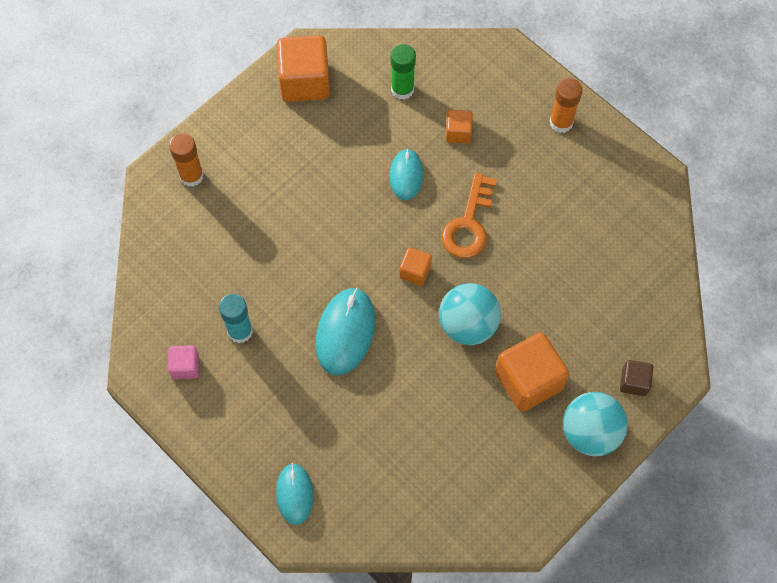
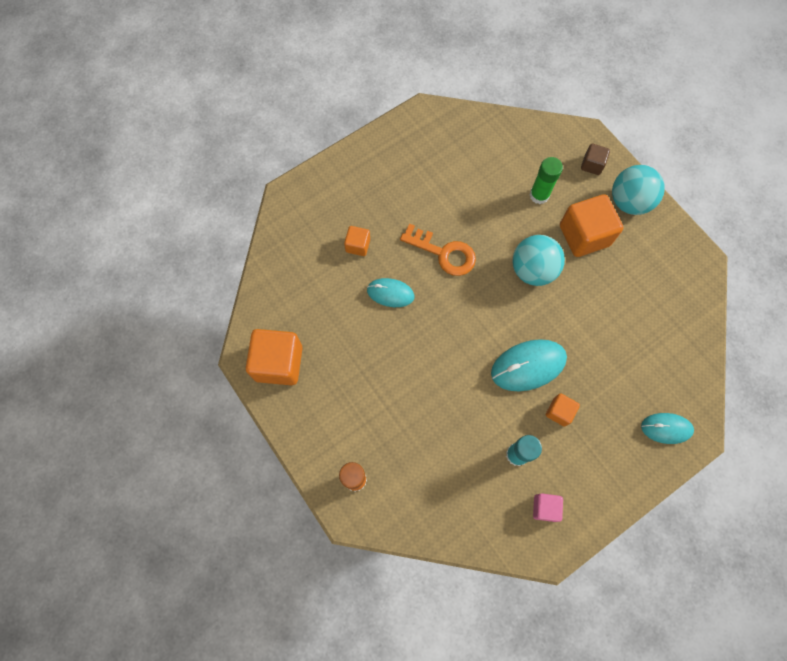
camera: 80 degrees left, 5 degrees up
turquoise mouse [315,288,375,375] -> turquoise mouse turned 45 degrees counterclockwise [491,339,567,391]
green glue stick [391,44,416,100] -> green glue stick moved to [530,157,563,204]
orange cube [399,248,432,286] -> orange cube moved to [546,393,580,427]
orange glue stick [550,78,583,133] -> none

